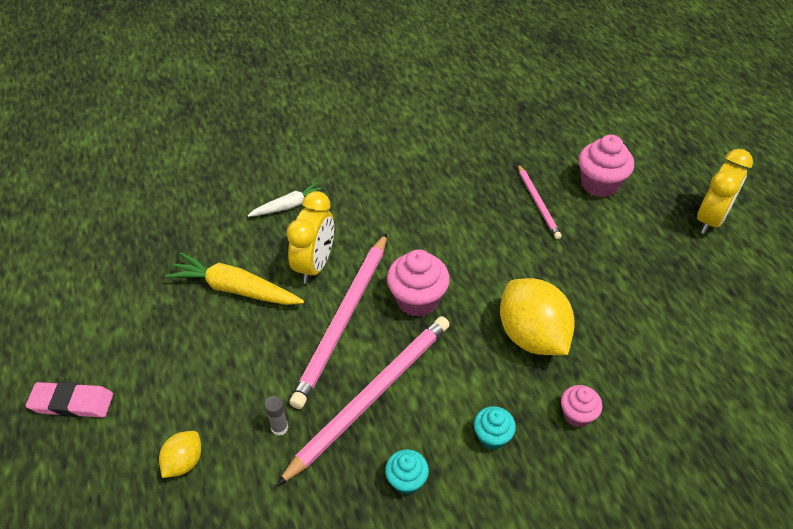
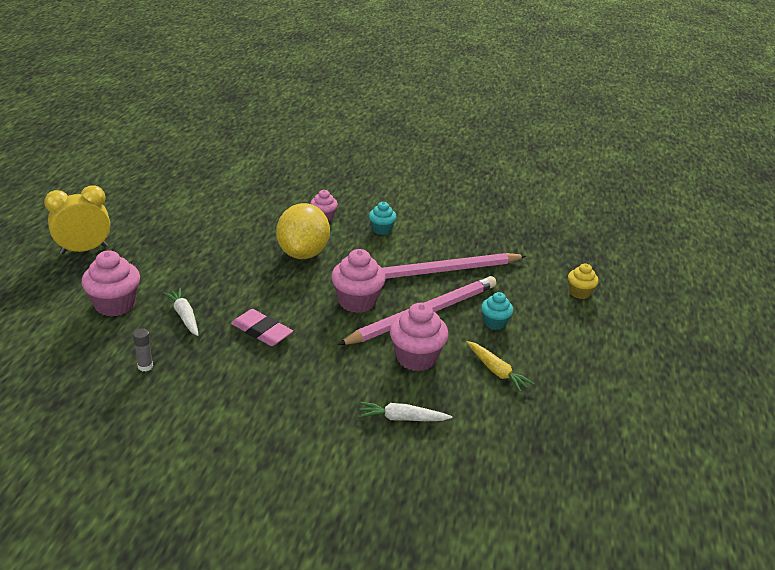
camera: 150 degrees left, 15 degrees down
pink eraser [26,382,113,418] -> pink eraser moved to [231,309,293,346]
yellow lemon [159,431,201,478] -> yellow cupcake [568,263,599,299]
yellow carrot [165,253,304,305] -> yellow carrot [467,341,534,392], size x0.62
grey glue stick [264,396,288,436] -> grey glue stick moved to [133,328,153,371]
yellow clock [287,191,334,284] -> pink cupcake [390,303,449,371]
turquoise cupcake [385,449,429,495] -> turquoise cupcake moved to [481,292,513,330]
pink pencil [518,164,562,239] -> white carrot [162,288,199,336]

